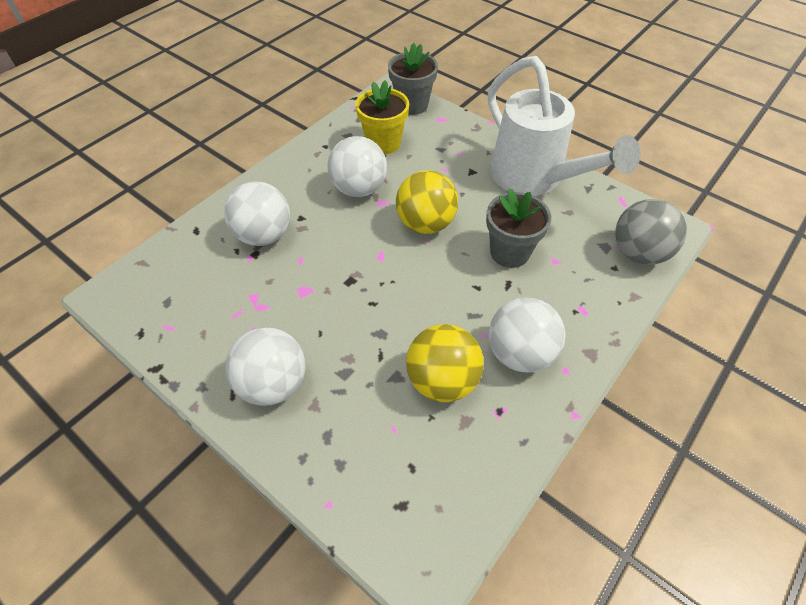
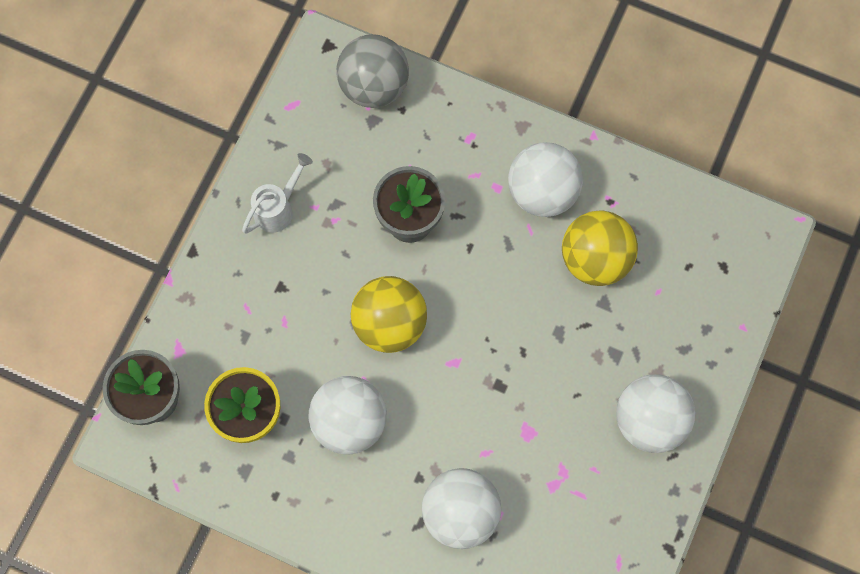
camera: 105 degrees left, 20 degrees up
white watering can [488,56,640,196] -> white watering can [242,153,313,234], size x0.42

